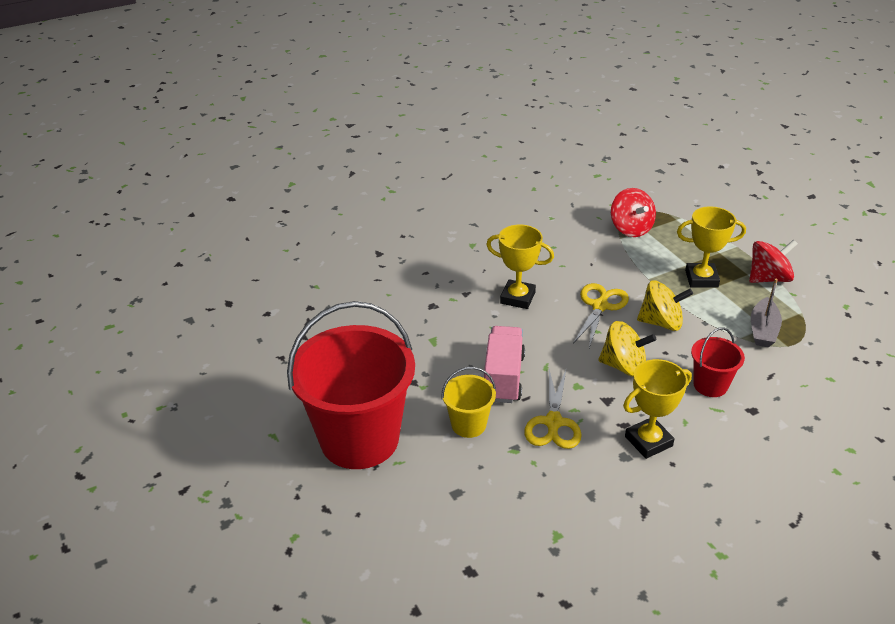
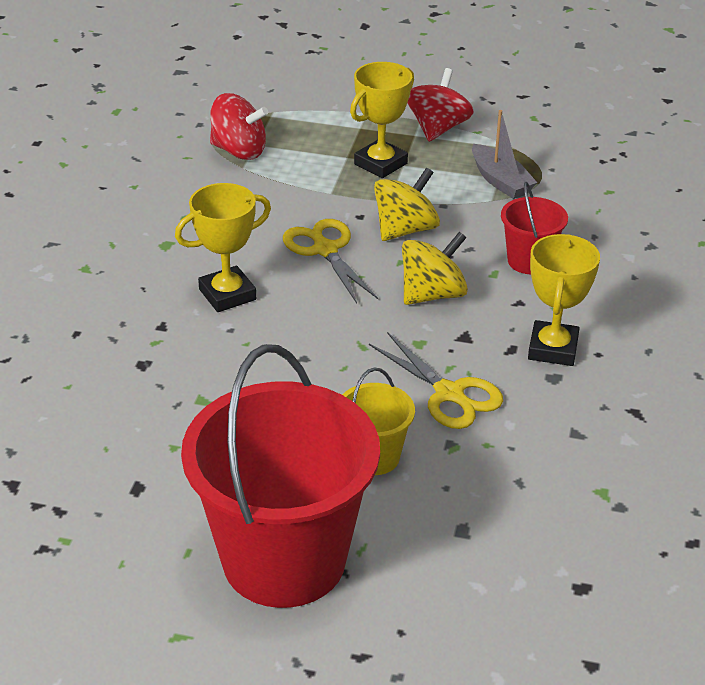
camera: 50 degrees left, 0 degrees up
pink truck [484,326,525,403] -> none

